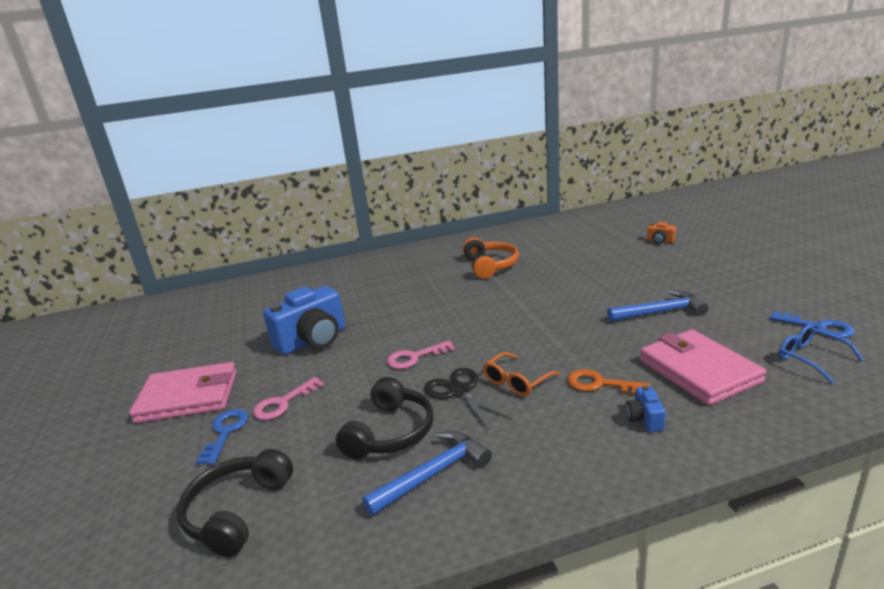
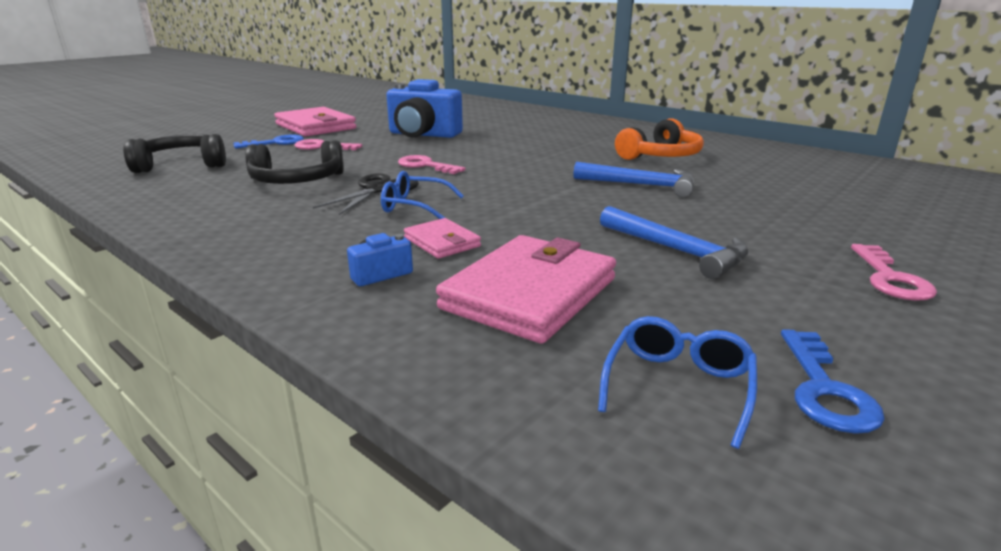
camera: 55 degrees right, 0 degrees up
blue hammer [362,431,492,516] -> blue hammer moved to [574,162,695,197]
orange glasses [483,352,560,396] -> blue glasses [381,171,464,219]
orange key [568,369,650,395] -> pink wallet [404,218,481,259]
orange camera [647,222,676,244] -> none
none -> pink key [851,244,937,301]

